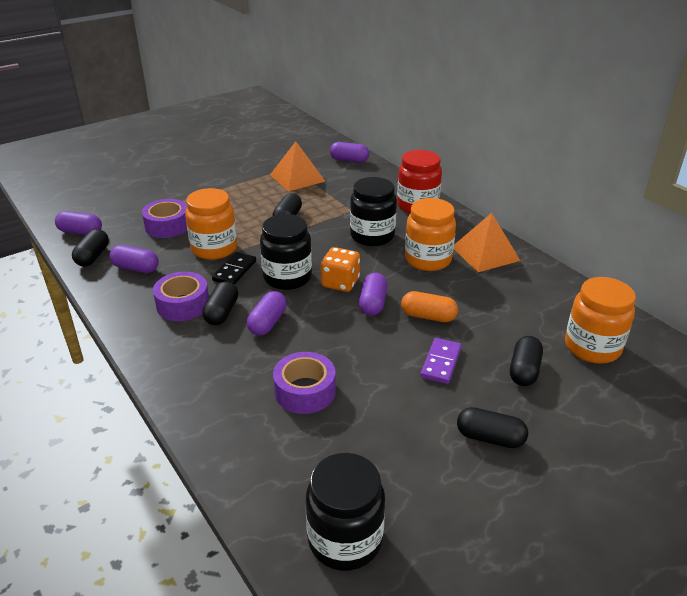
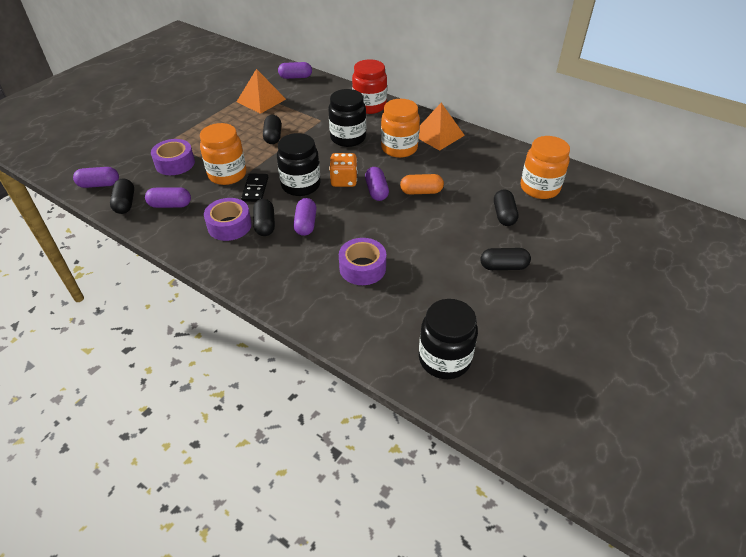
camera: 20 degrees left, 10 degrees up
purple domino [420,338,461,384] -> none

